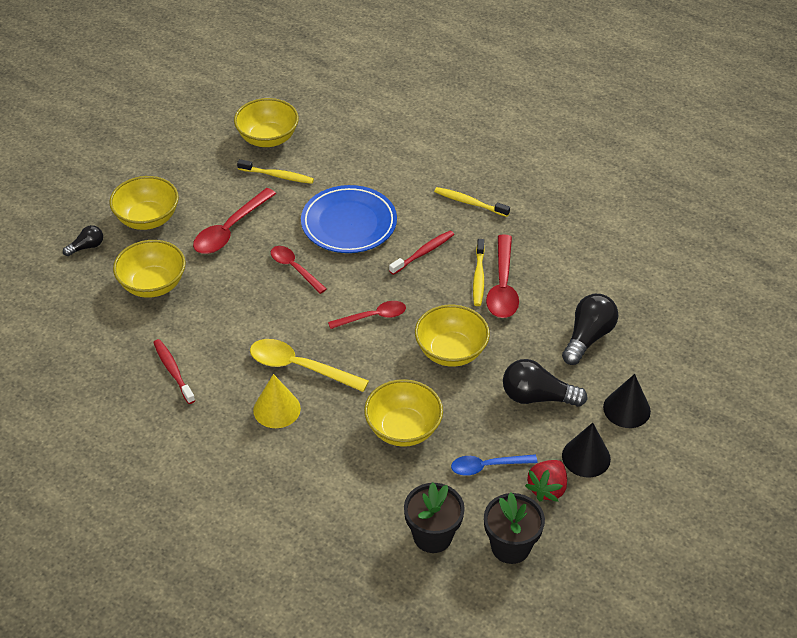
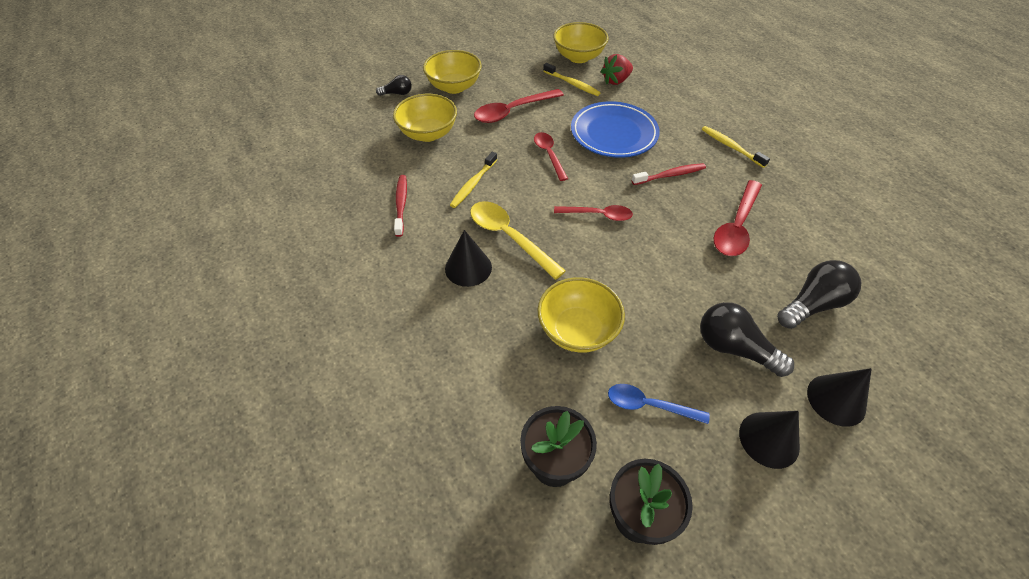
camera: 25 degrees right, 5 degrees up
yellow cone [253,374,301,428] -> black cone [445,230,492,287]
yellow bowl [415,305,490,367] -> none
yellow toothbrush [473,239,485,306] -> yellow toothbrush moved to [450,152,497,208]
red strawberry [525,460,567,502] -> red strawberry moved to [601,54,633,85]

